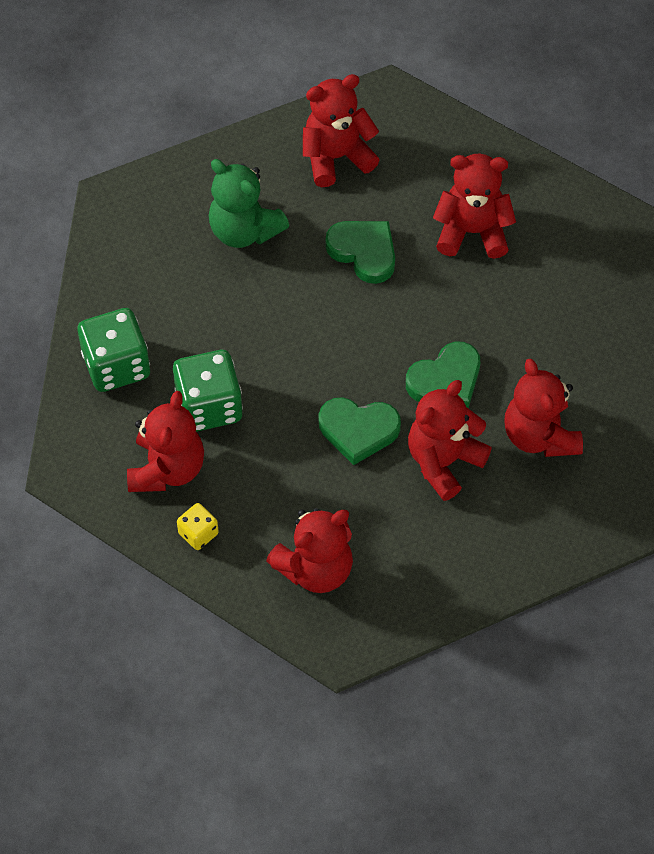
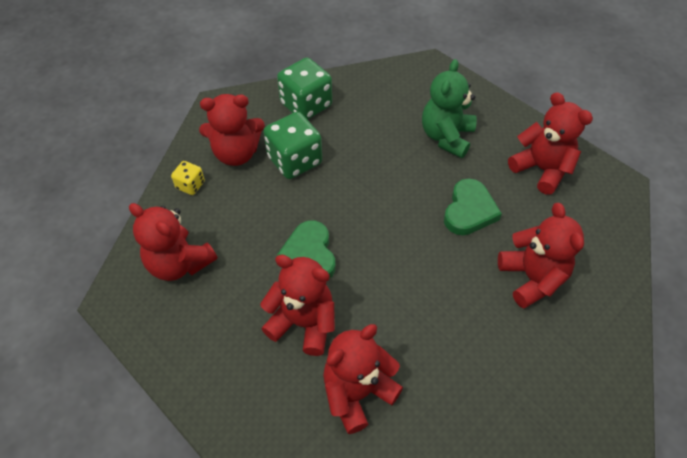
camera: 70 degrees right, 5 degrees down
green heart [406,341,480,408] -> none

